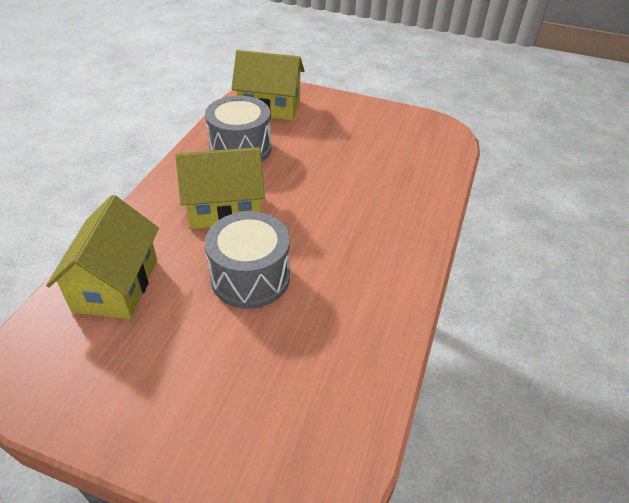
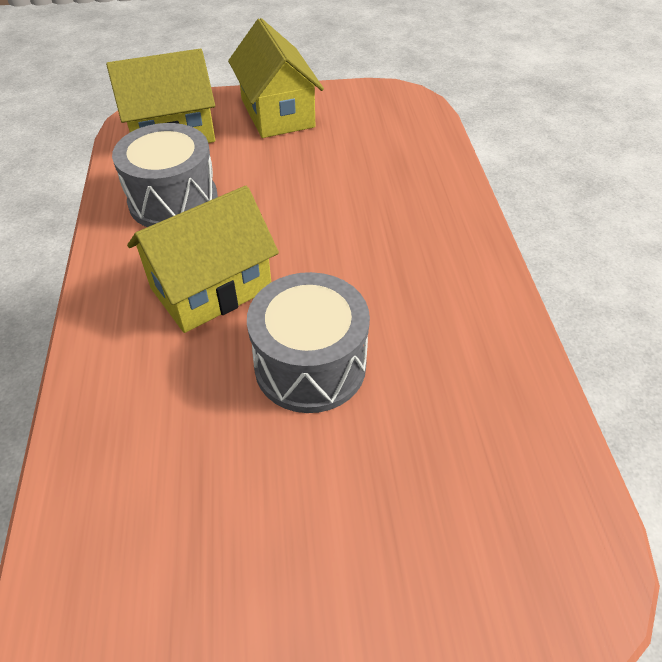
camera: 25 degrees left, 5 degrees up
yellow house [46,195,159,319] -> yellow house moved to [228,18,324,138]

